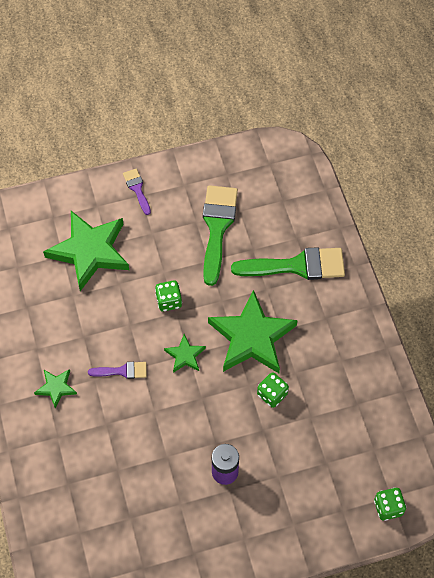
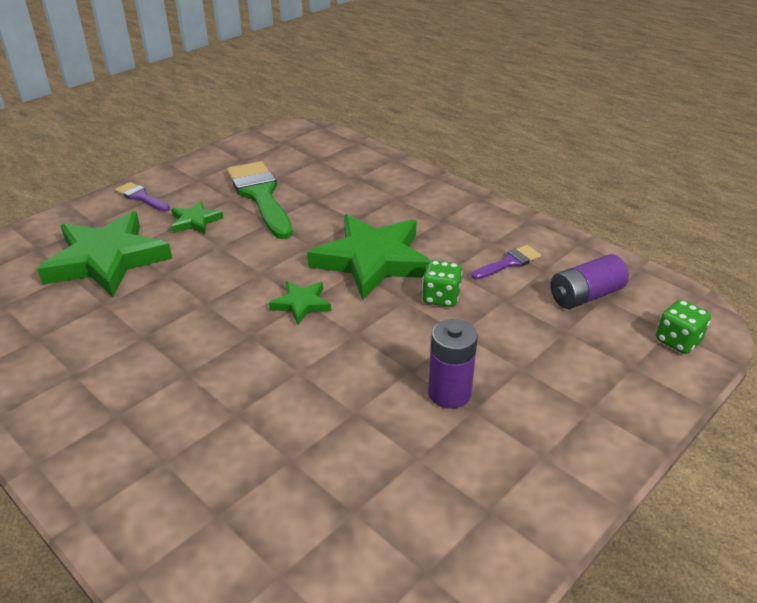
camera: 30 degrees left, 25 degrees down
green star [34,369,77,409] -> green star moved to [171,200,223,234]
purple brush [88,362,147,379] -> purple brush moved to [471,245,541,280]
green dice [155,280,182,312] -> none
green brush [231,247,345,280] -> none
none -> purple battery [550,254,629,309]

